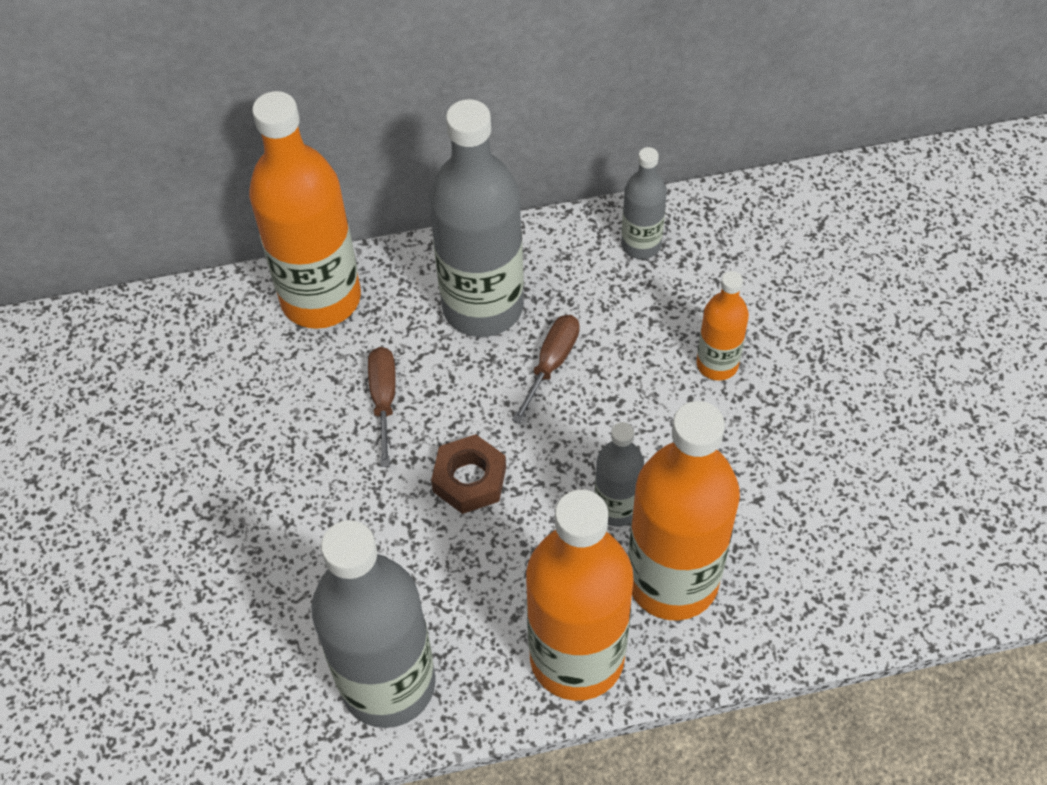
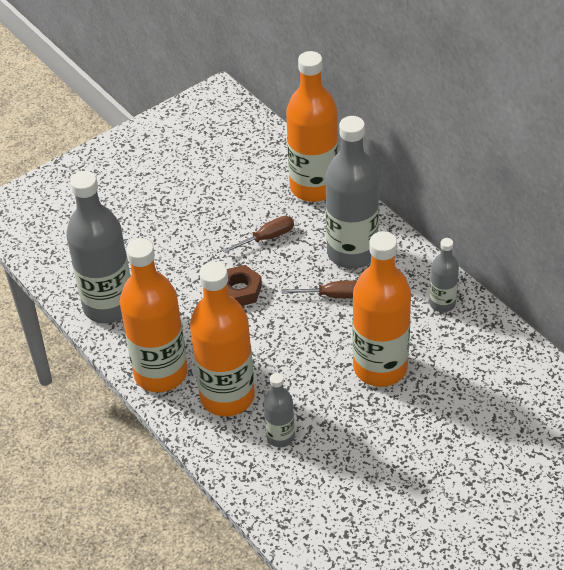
camera: 65 degrees right, 10 degrees down
grey bottle [595,422,644,527] -> grey bottle moved to [264,373,295,448]
orange bottle [696,271,749,381] -> orange bottle [353,231,411,387], size x1.99

